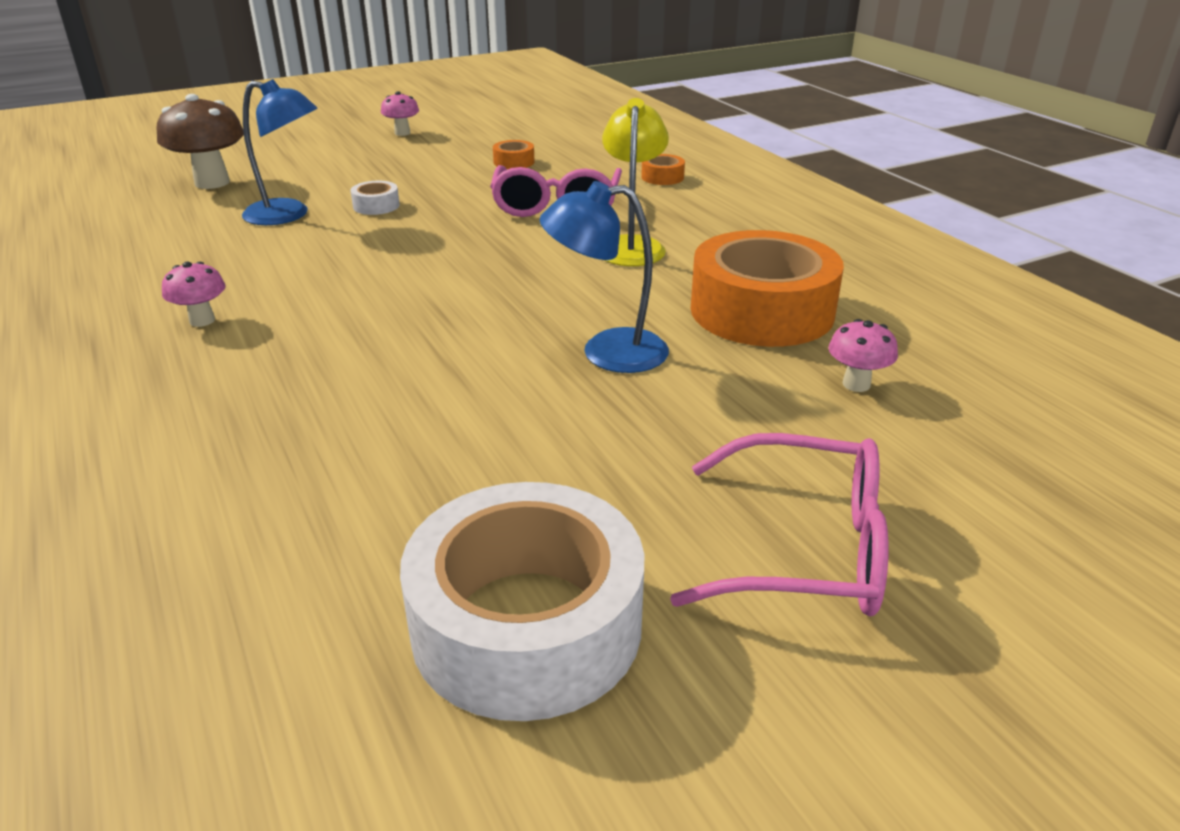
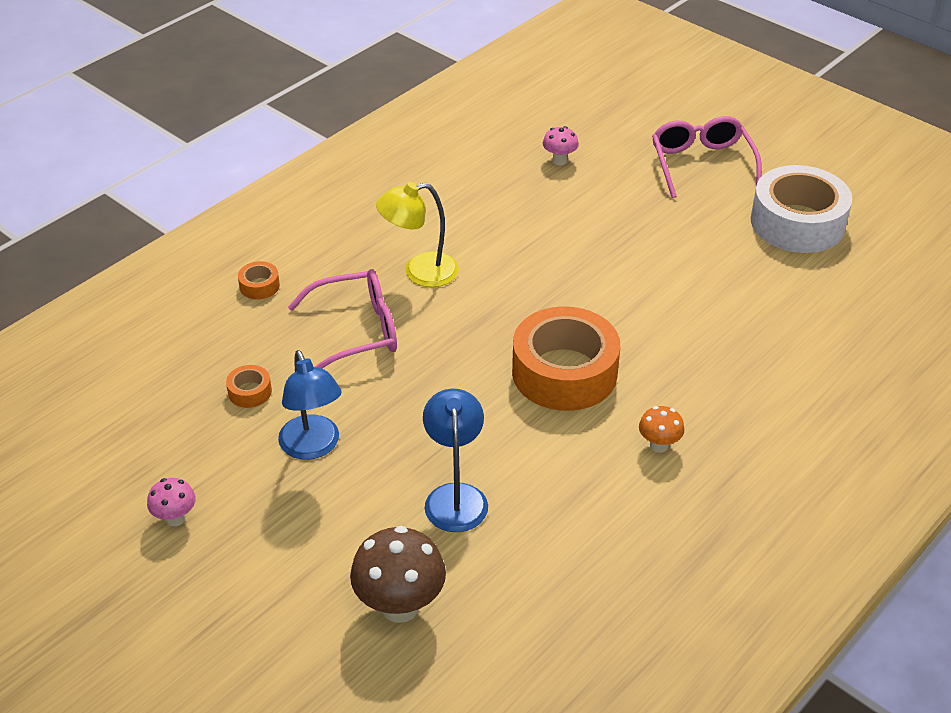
camera: 110 degrees left, 10 degrees up
pink mushroom [162,262,226,327] -> orange mushroom [639,406,685,453]
white tape [350,181,400,215] -> none
blue lamp [539,181,669,373] -> blue lamp moved to [278,350,342,460]
orange tape [691,230,844,347] -> orange tape moved to [512,306,620,411]

